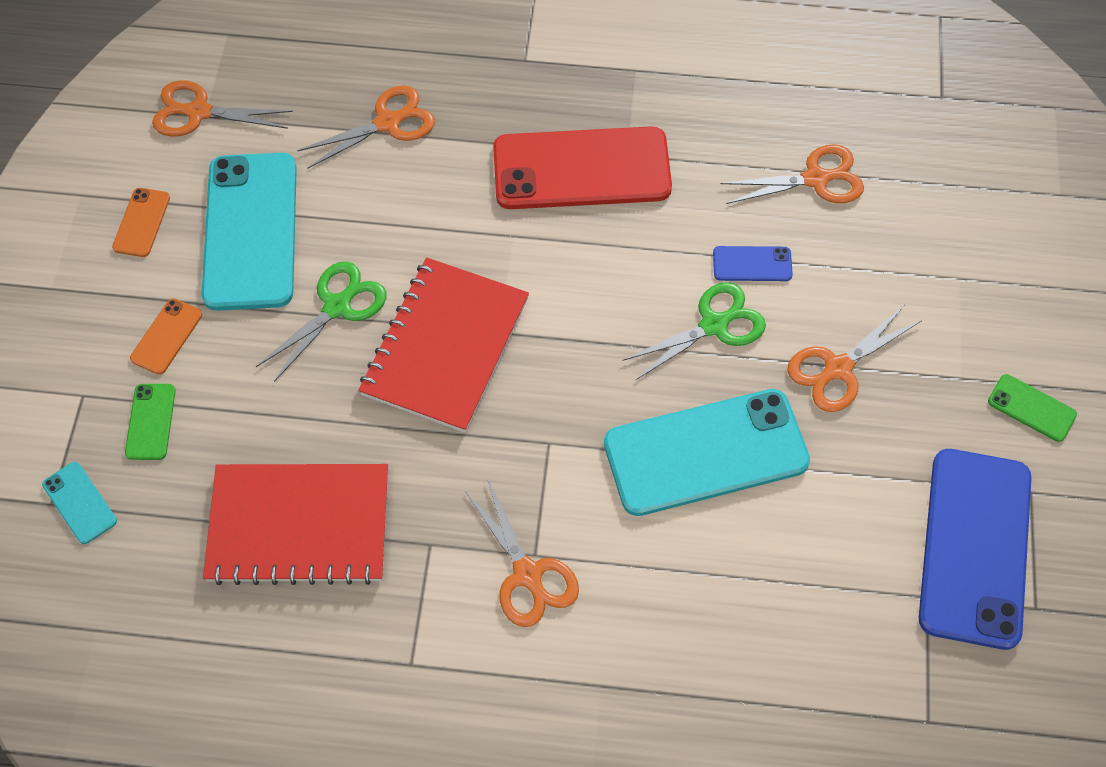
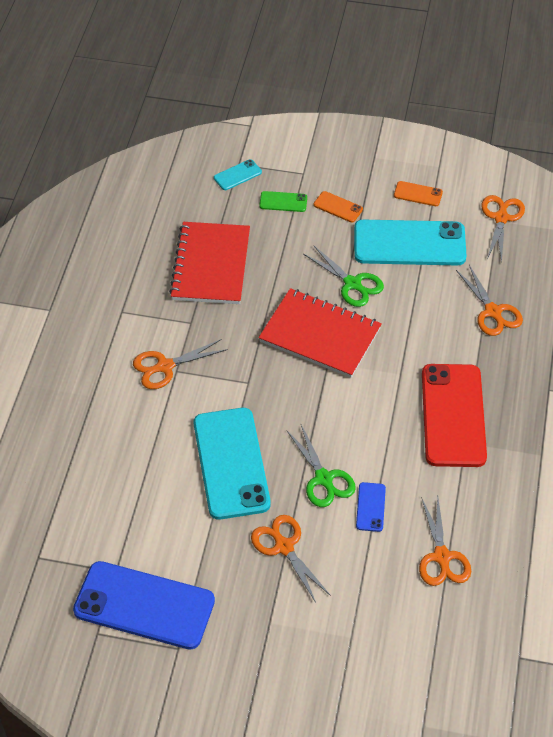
camera: 95 degrees right, 10 degrees down
green phone [988,374,1077,442] -> none

